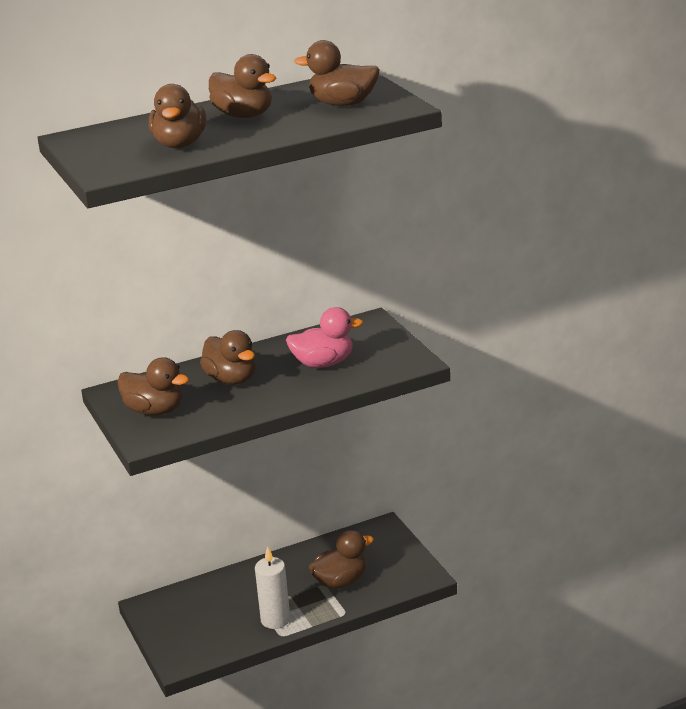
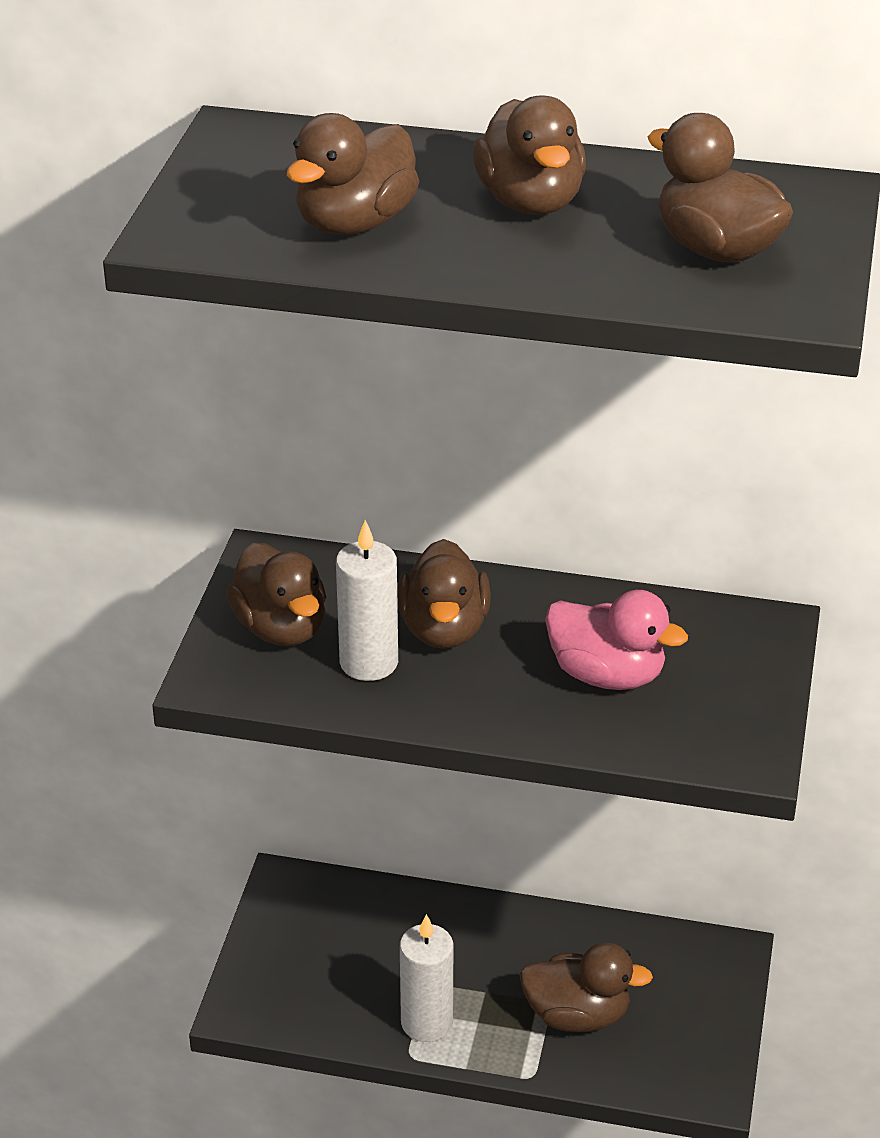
camera: 35 degrees right, 10 degrees up
none -> white candle [336,520,398,681]

